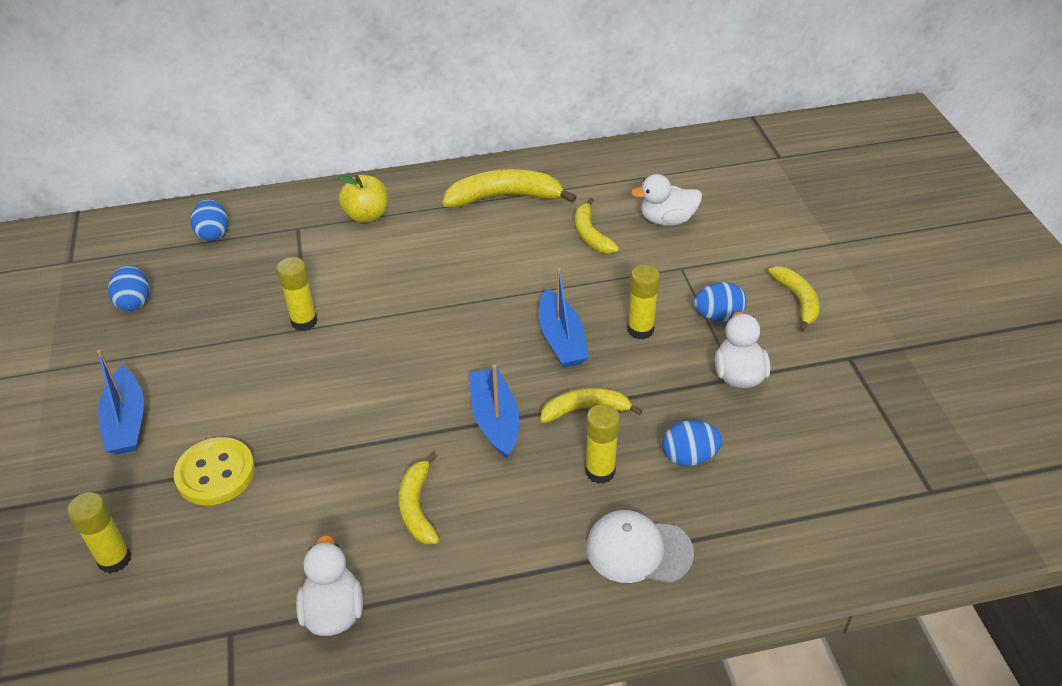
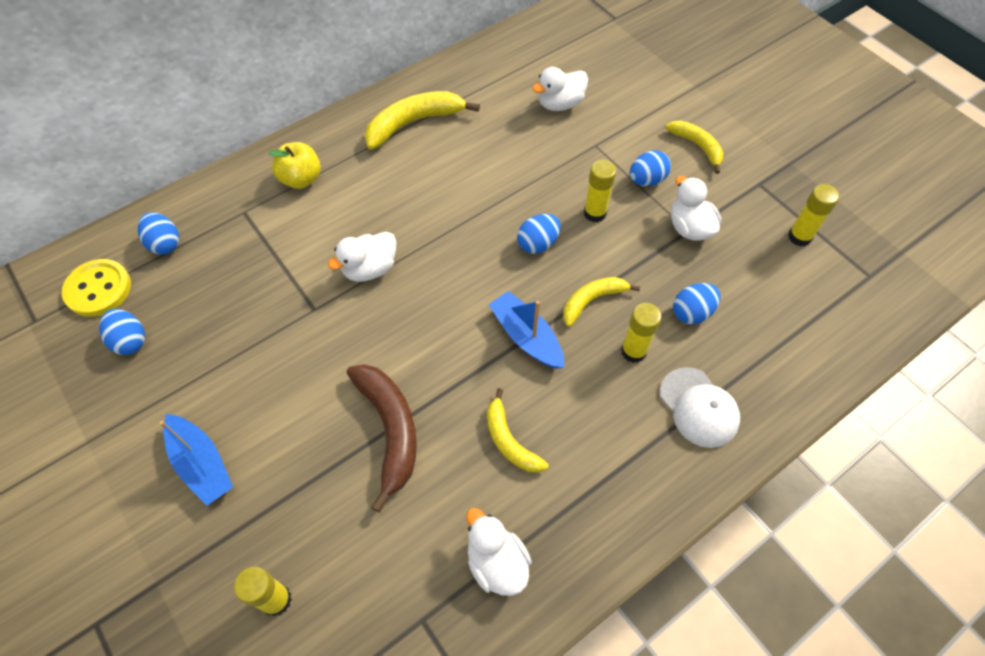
camera: 25 degrees left, 15 degrees up
yellow button [174,437,255,505] -> yellow button moved to [62,259,131,317]
yellow glue stick [277,257,318,331] -> yellow glue stick moved to [788,184,839,247]
blue boat [539,268,589,368] -> blue egg [517,214,561,254]
yellow banana [575,198,619,254] -> none
white cap [586,510,694,583] -> white cap turned 105 degrees counterclockwise [660,367,740,448]
none -> white duck [328,232,396,282]
none -> brown banana [347,364,417,513]

